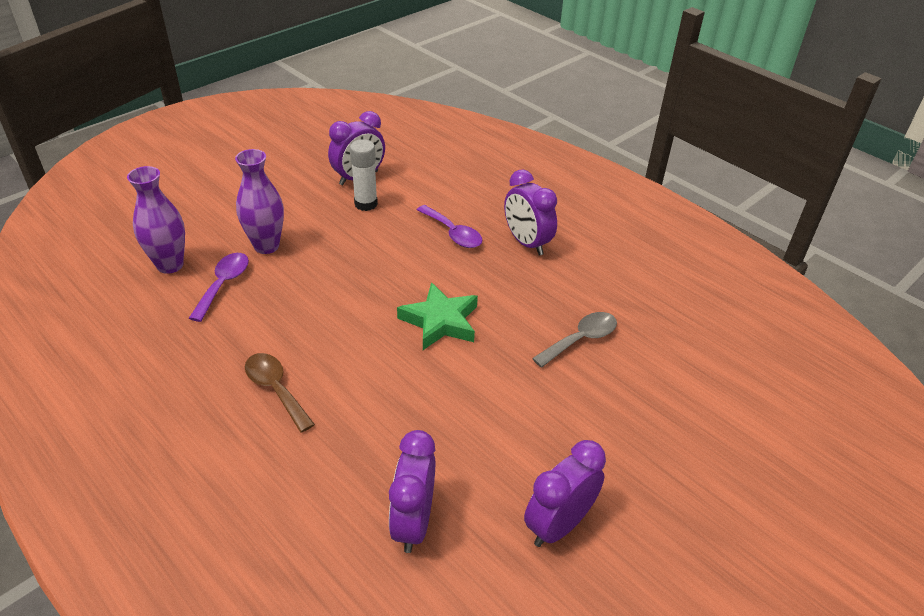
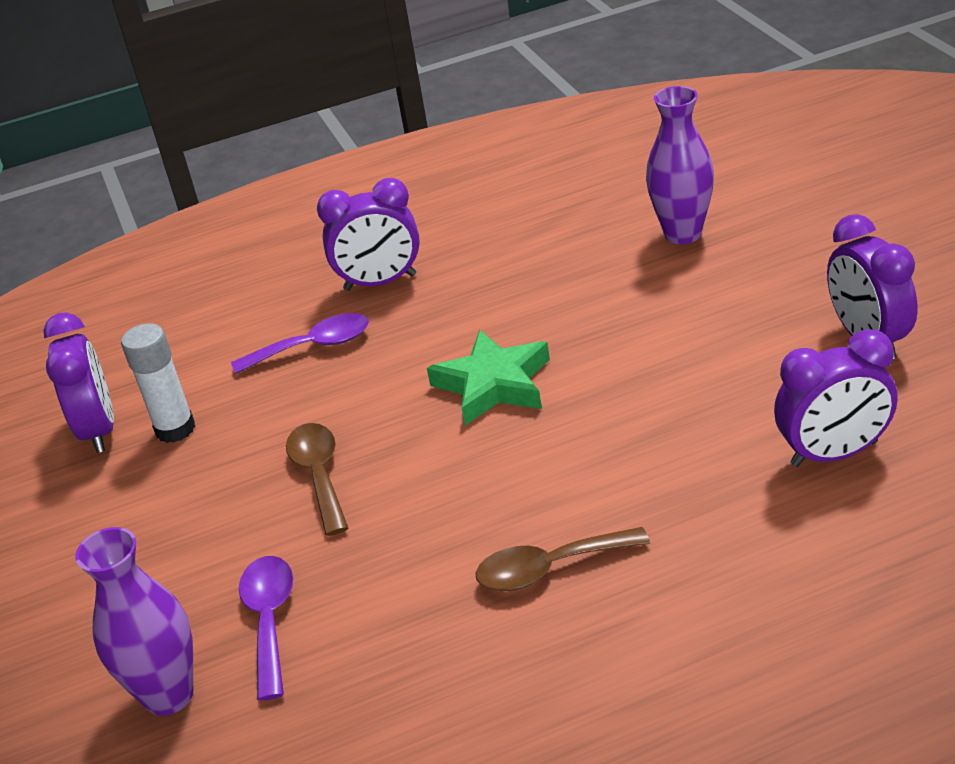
camera: 60 degrees left, 5 degrees down
purple spoon [189,253,249,322] -> purple spoon turned 45 degrees clockwise [239,556,293,701]
purple vase [235,149,284,254] -> purple vase moved to [646,86,714,244]
purple clock [389,430,435,553] -> purple clock turned 45 degrees counterclockwise [774,329,898,467]
grey spoon [532,312,617,368] -> none
none -> brown spoon [286,423,348,536]

